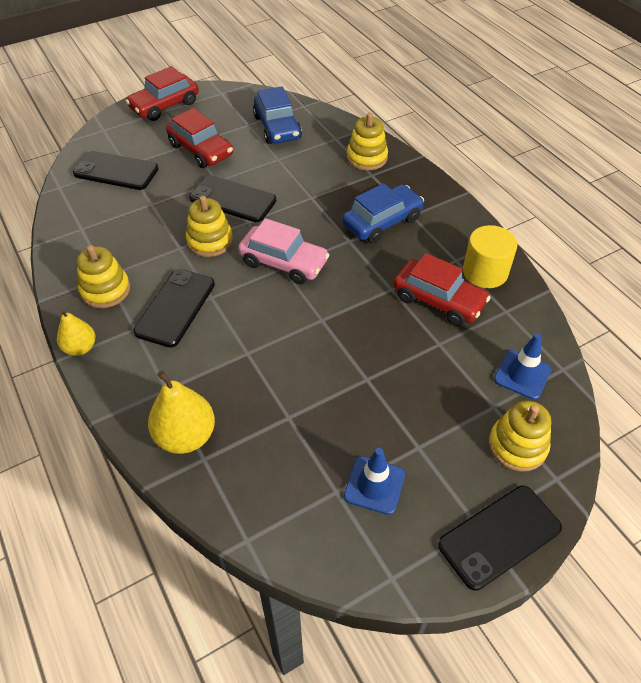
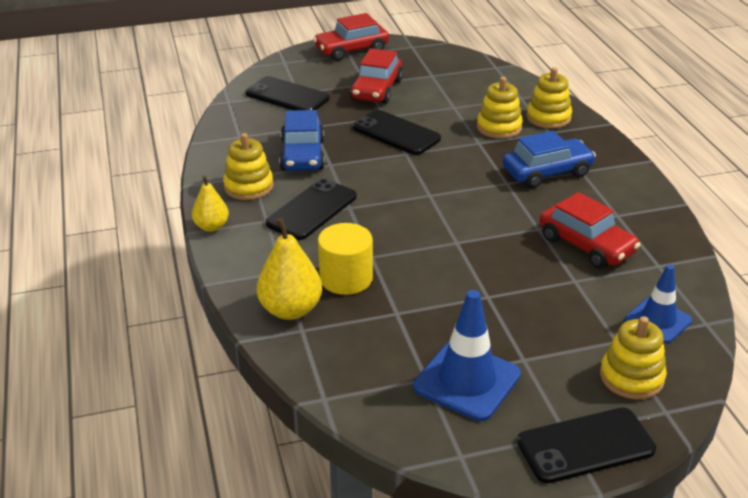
camera: 15 degrees right, 15 degrees down
red car [166,108,233,168] -> red car turned 45 degrees clockwise [350,48,403,104]
yellow stacking toy [186,196,233,257] -> yellow stacking toy moved to [477,77,523,139]
pink car [238,218,329,284] -> none
blue car [253,86,302,144] -> blue car moved to [279,110,325,171]
blue traffic cone [344,448,405,515] -> blue traffic cone [413,290,521,421], size x1.54
yellow cylinder [463,225,518,288] -> yellow cylinder moved to [318,223,373,295]

